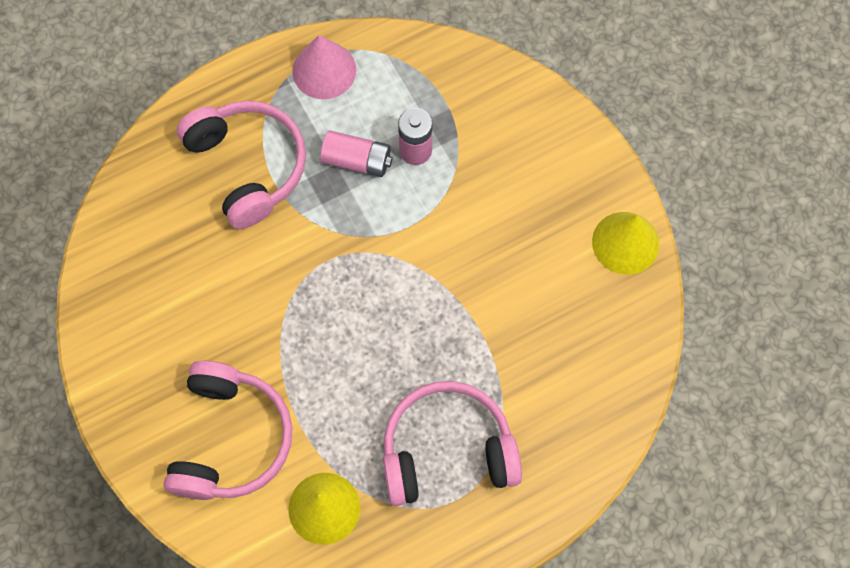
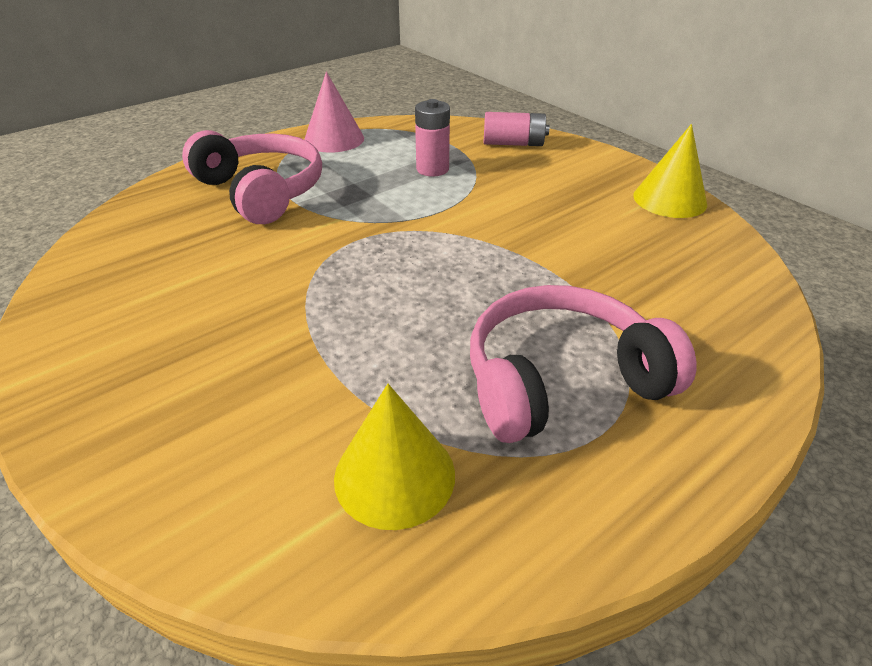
camera: 10 degrees left, 30 degrees down
pink headphones [163,361,293,500] -> none
pink battery [320,131,392,177] -> pink battery moved to [483,112,550,146]

